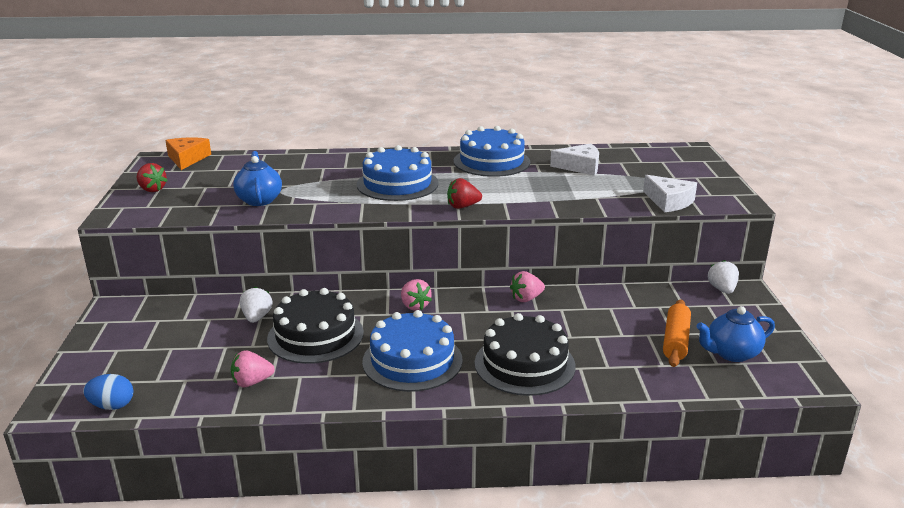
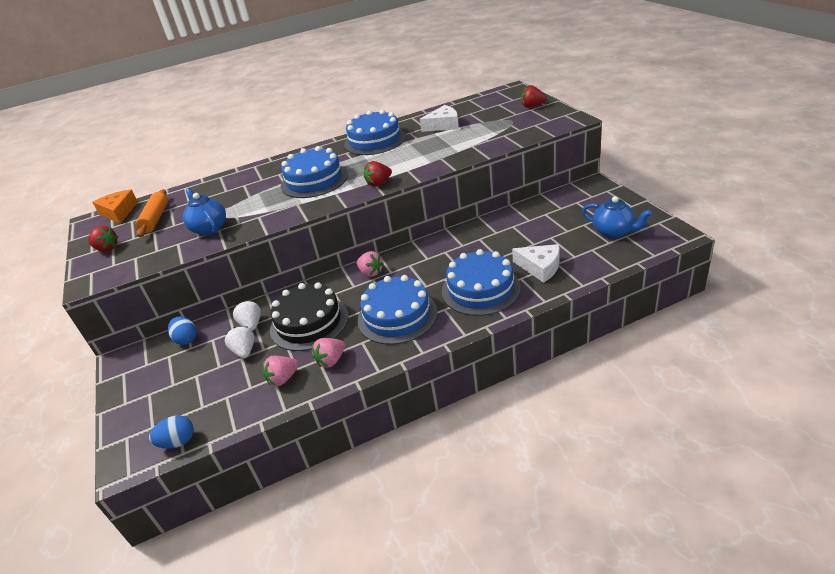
camera: 15 degrees left, 10 degrees up
black cake [475,313,576,396] -> blue cake [442,249,521,316]
pink strawberry [510,271,545,302] -> pink strawberry moved to [312,338,345,368]
white cheese [643,175,697,213] -> white cheese moved to [512,244,560,283]
orange rolling pin [663,299,691,367] -> orange rolling pin moved to [136,189,168,237]
blue teapot [696,306,775,362] -> blue teapot turned 105 degrees counterclockwise [582,196,652,238]
white strawberry [708,260,739,294] -> white strawberry moved to [225,326,254,358]
none -> blue egg [168,316,197,345]
none -> red strawberry [521,85,547,108]

